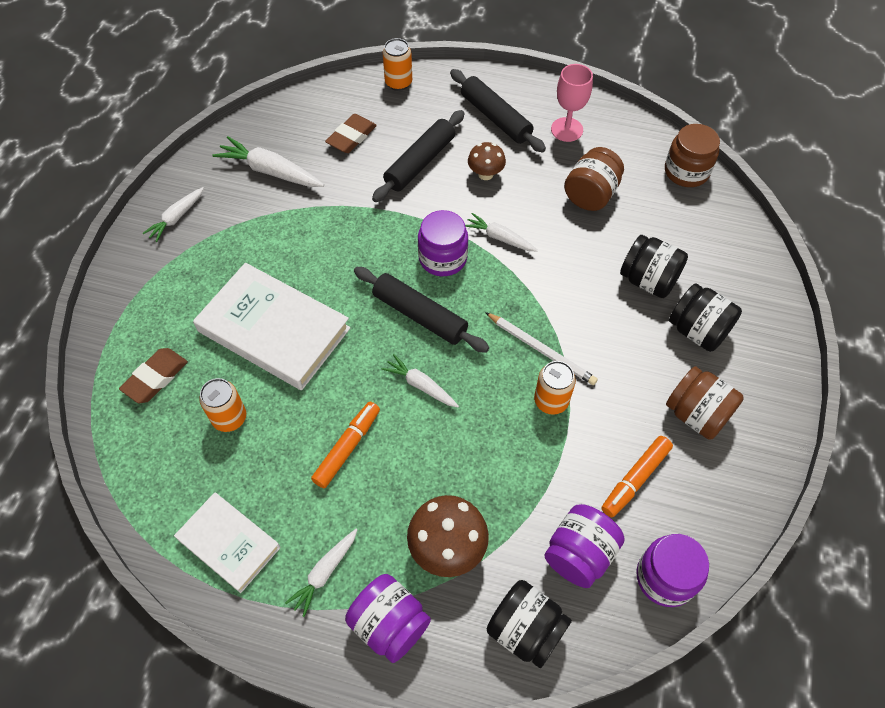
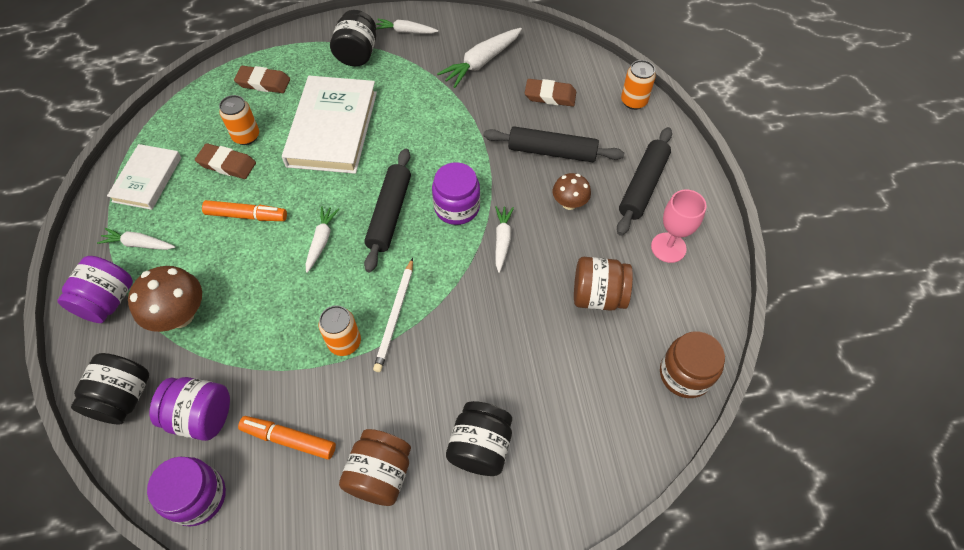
camera: 65 degrees right, 0 degrees up
white carrot [212,136,324,187] -> white carrot turned 135 degrees counterclockwise [437,28,522,88]
black jar [620,235,688,298] -> black jar moved to [330,10,376,66]
none -> brown eraser [195,143,256,179]

